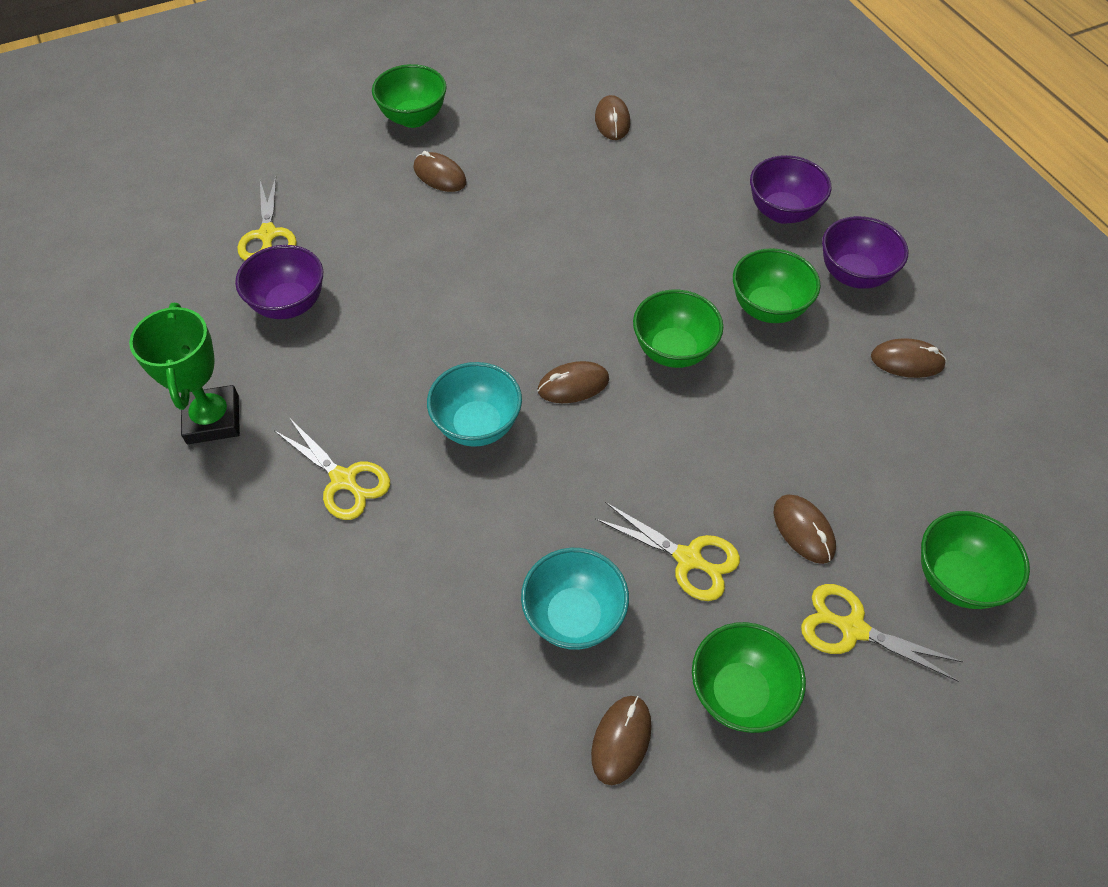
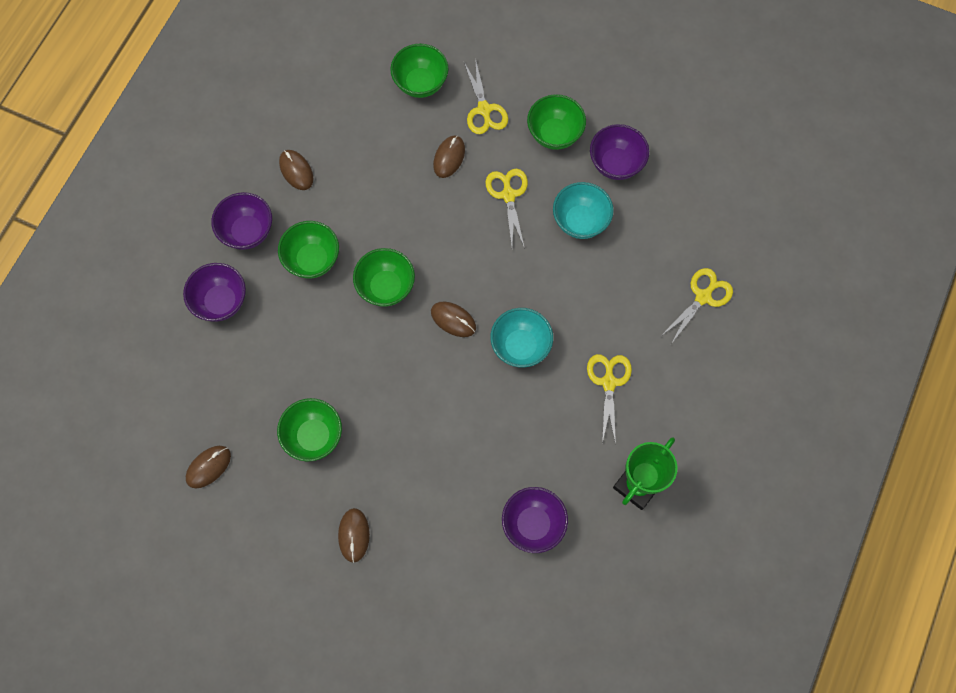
camera: 130 degrees left, 15 degrees up
yellow scissors [237,177,297,261] -> yellow scissors moved to [660,268,733,344]
green bowl [372,64,447,128] -> green bowl moved to [277,398,342,462]
brown mouse [591,696,652,785] -> purple bowl [590,124,649,180]

